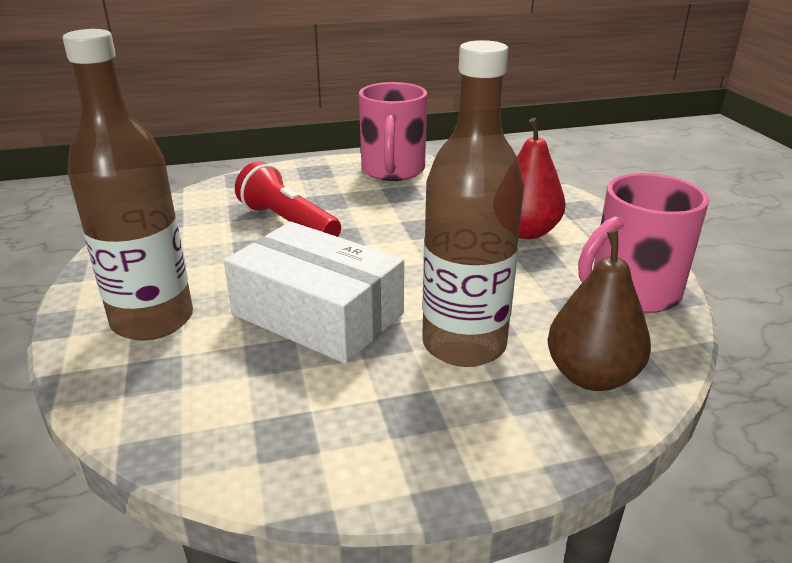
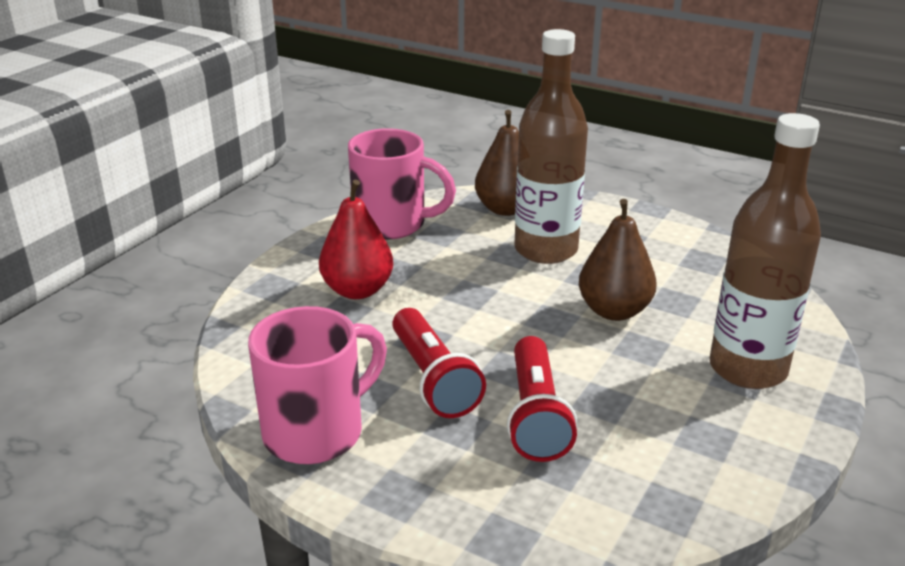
camera: 135 degrees left, 0 degrees up
white box [224,222,404,364] -> brown pear [579,199,657,321]
none -> red flashlight [392,308,486,418]

